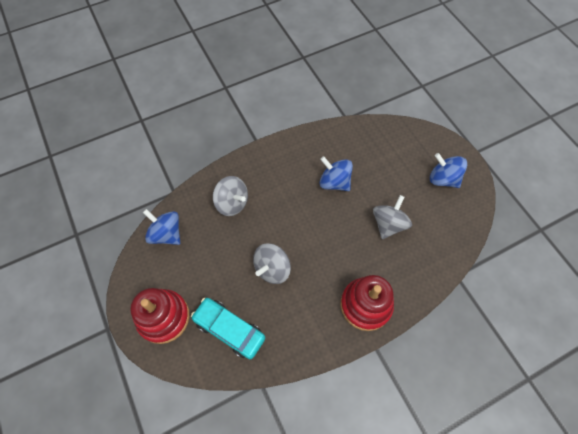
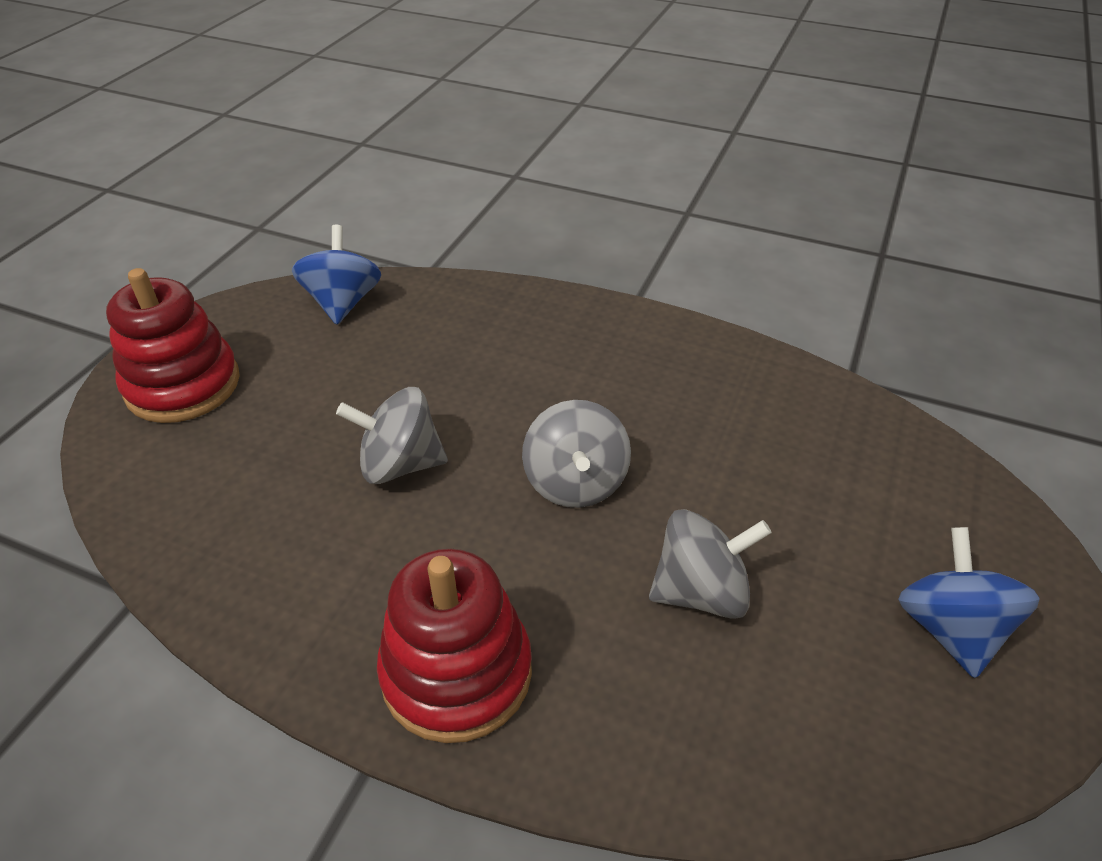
camera: 50 degrees right, 20 degrees down
turquoise car [191,298,265,359] -> none
grey spinning top [213,176,248,216] -> grey spinning top moved to [522,400,631,508]
blue spinning top [320,156,353,191] -> none

